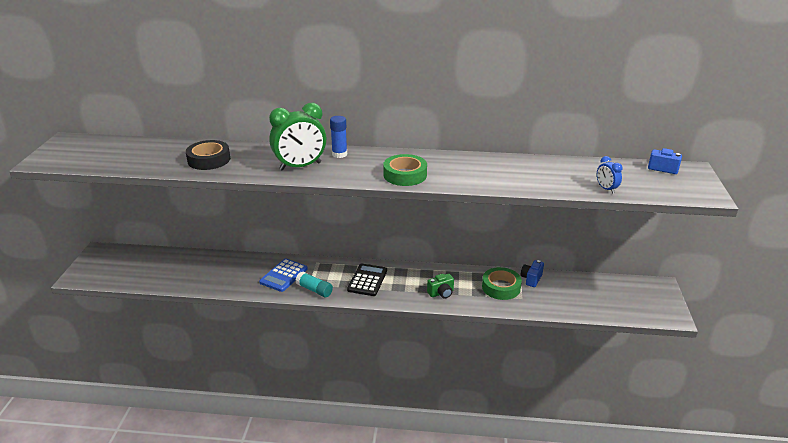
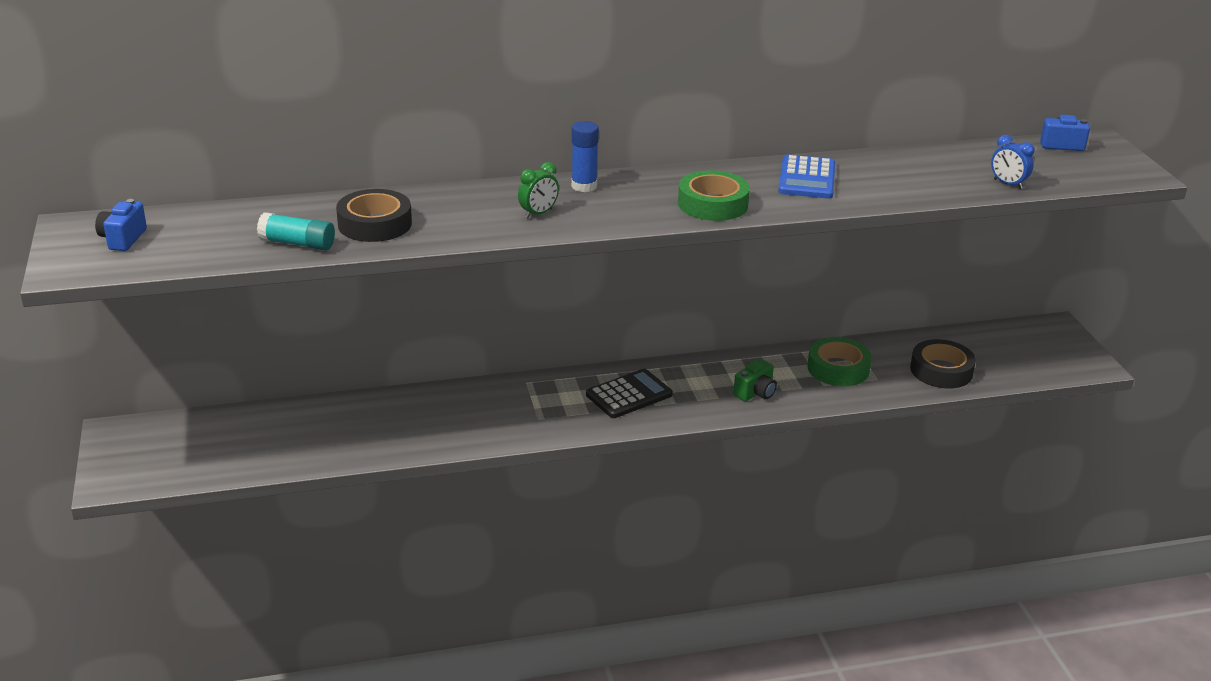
camera: 20 degrees left, 0 degrees up
blue calculator [259,259,308,292] -> blue calculator moved to [778,155,835,199]
green clock [269,103,326,171] -> green clock [518,162,559,218], size x0.48
turquoise glue stick [296,271,333,297] -> turquoise glue stick moved to [257,213,335,250]
black calculator [347,264,387,296] -> black calculator turned 60 degrees clockwise [586,369,673,418]
blue camera [520,260,544,287] -> blue camera moved to [95,199,147,251]
none -> black tape [910,339,976,388]

